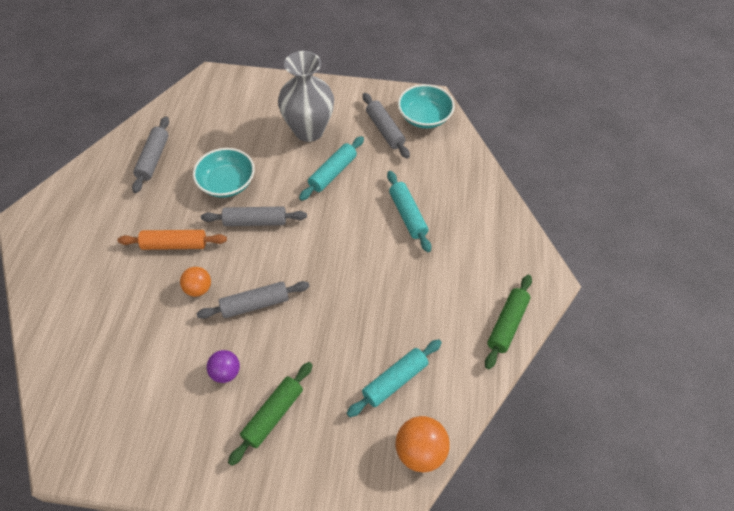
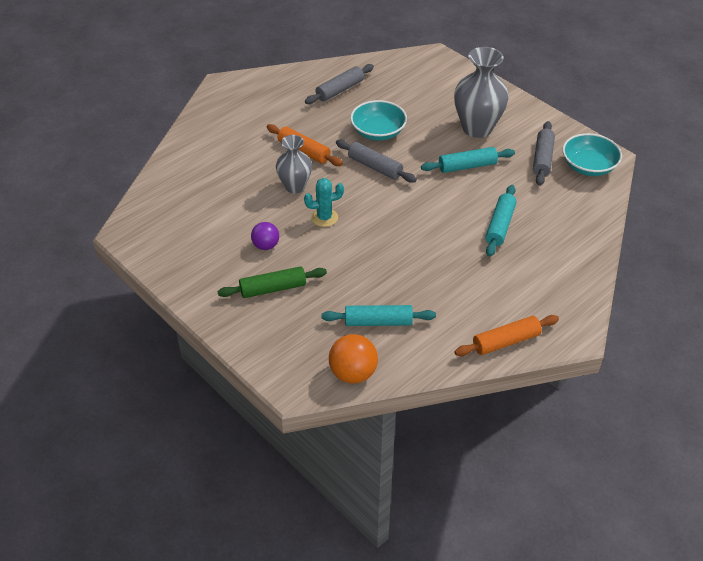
camera: 40 degrees right, 10 degrees down
orange ball [180,267,211,297] -> grey vase [276,135,312,193]
grey rolling pin [196,281,310,319] -> turquoise cactus [304,178,344,227]
green rolling pin [485,275,532,369] -> orange rolling pin [454,315,559,356]

